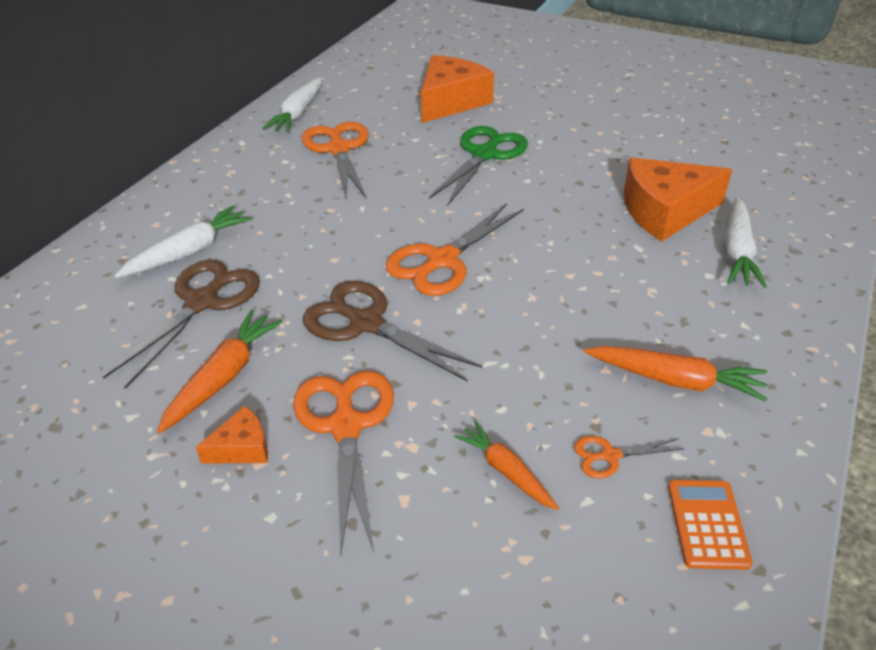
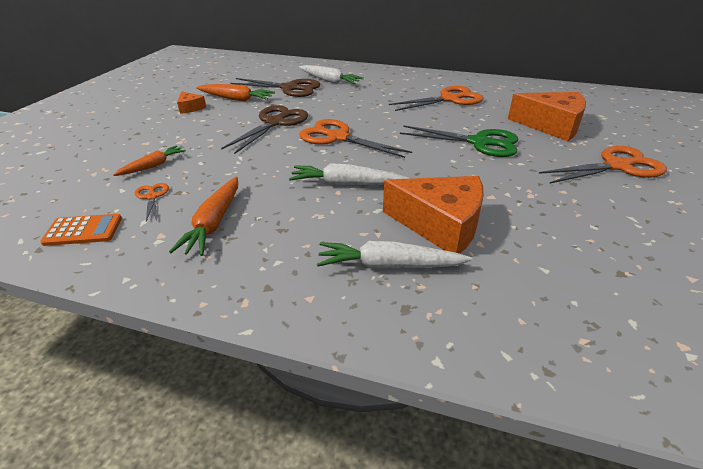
camera: 80 degrees right, 5 degrees down
white carrot [262,77,321,133] -> white carrot moved to [289,163,410,186]
orange scissors [293,371,394,554] -> orange scissors moved to [539,146,667,183]
orange cheese [624,157,732,241] -> orange cheese turned 135 degrees clockwise [383,176,484,254]

